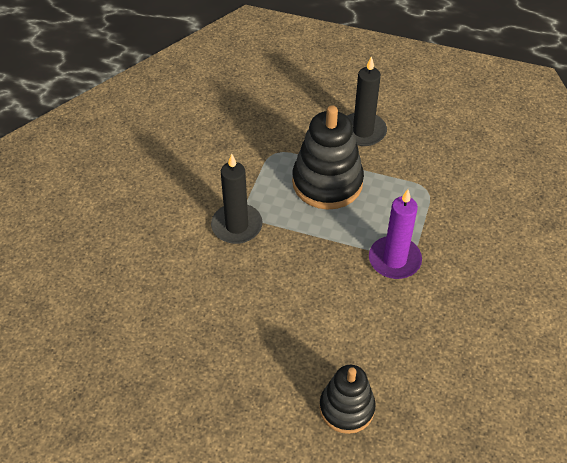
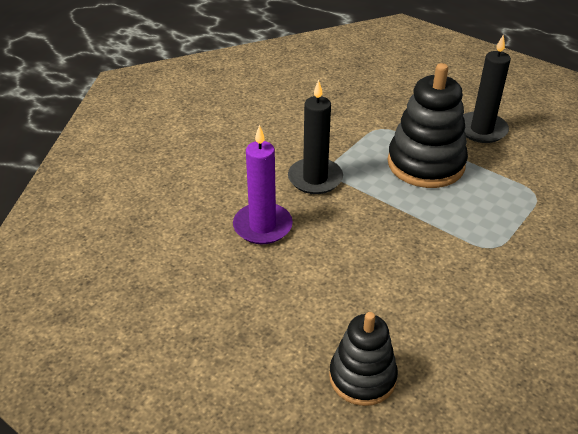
camera: 20 degrees right, 10 degrees down
purple candle [369,189,422,279] -> purple candle moved to [233,125,293,244]

